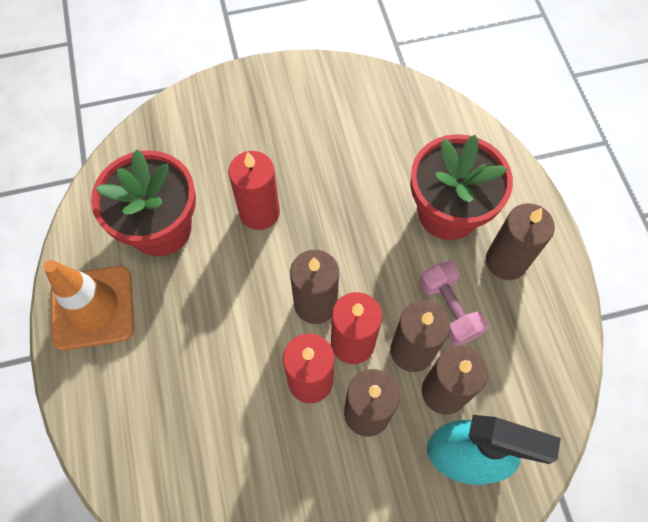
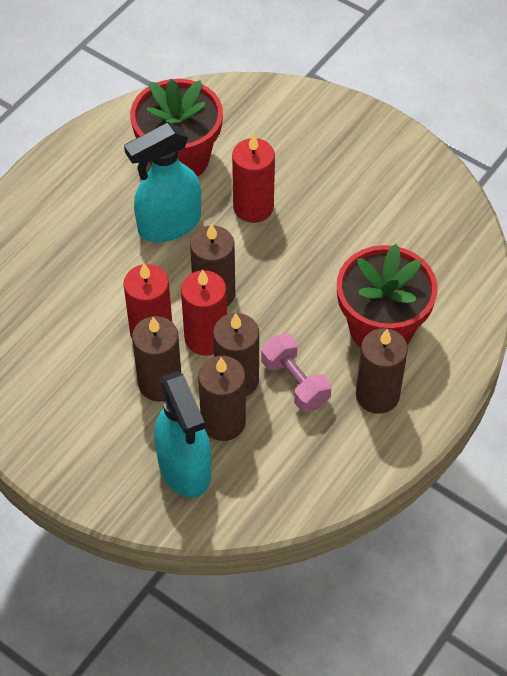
camera: 50 degrees right, 10 degrees down
orange traffic cone [44,260,134,350] -> none
pink dumbbell [419,261,488,346] -> pink dumbbell turned 60 degrees counterclockwise [261,333,331,412]
none -> turquoise spray bottle [124,123,201,242]

